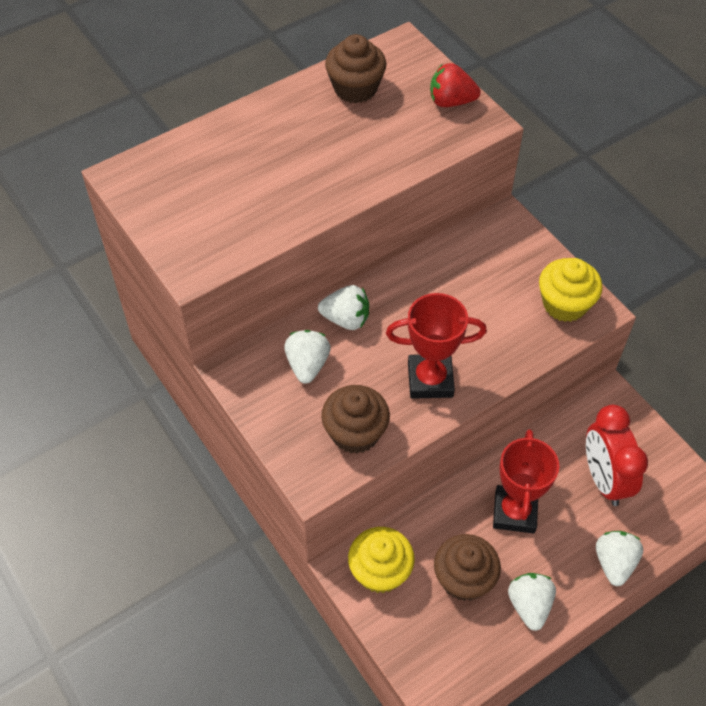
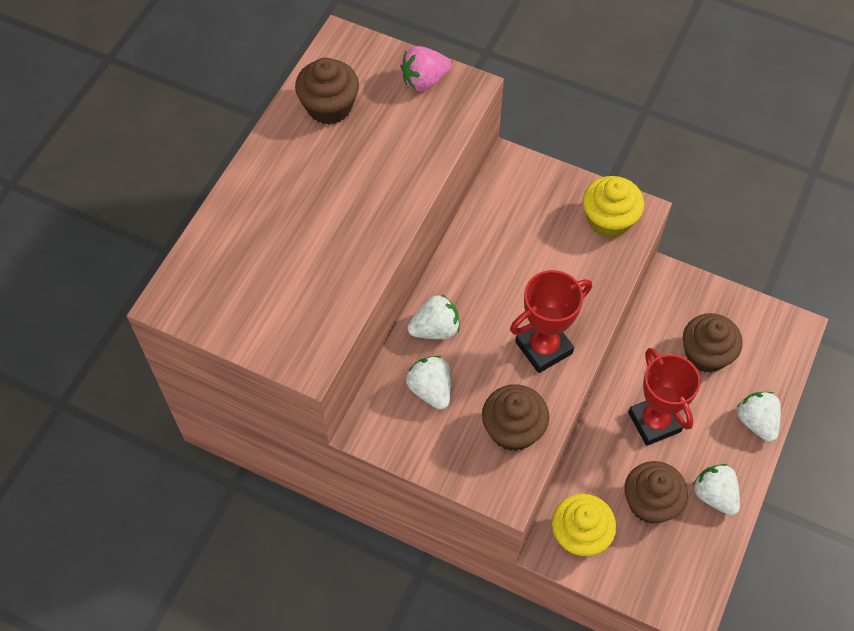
camera: 30 degrees left, 5 degrees up
red strawberry [430,63,481,107] -> pink strawberry [401,46,451,91]
red clock [586,405,648,506] -> brown cupcake [683,313,743,373]

